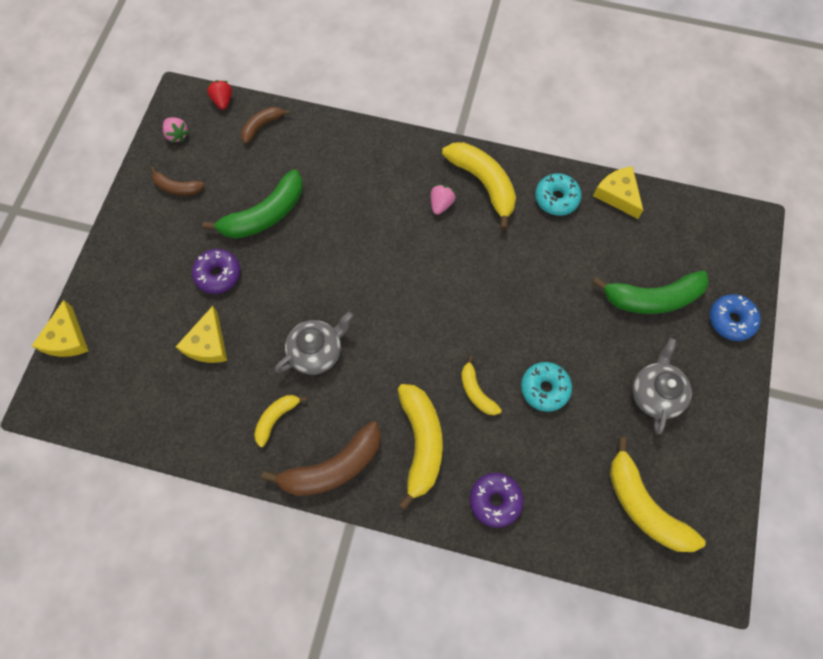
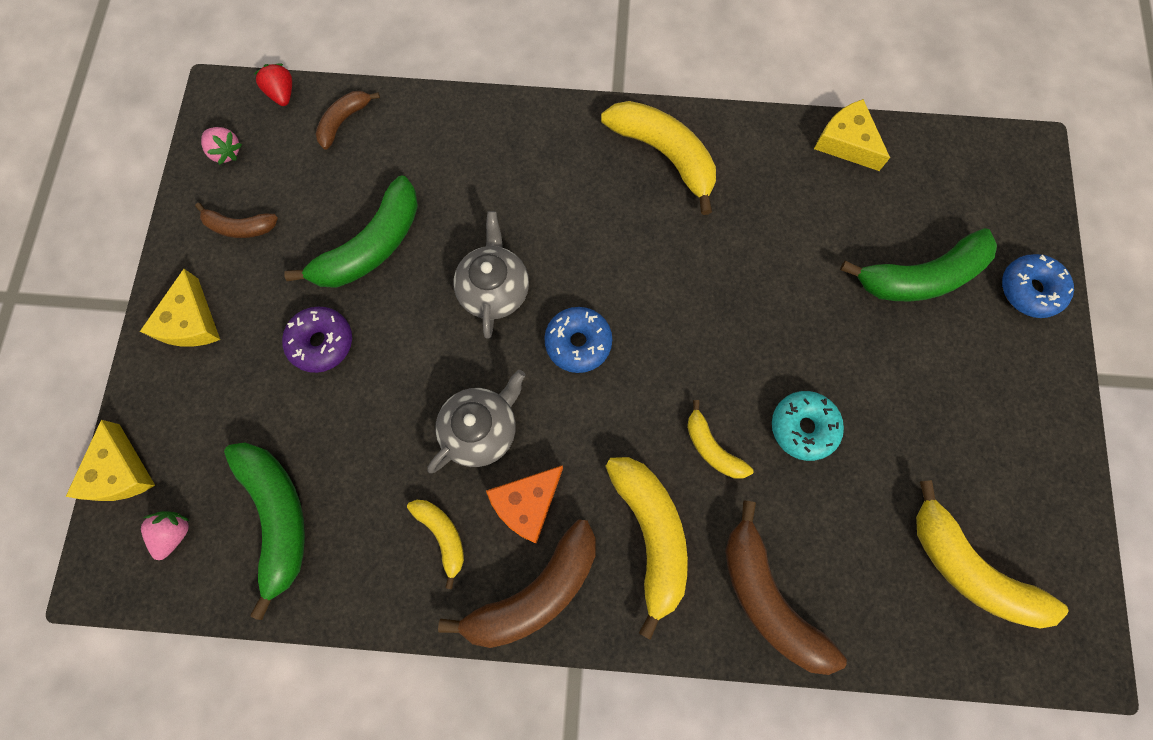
camera: 10 degrees left, 5 degrees up
yellow cheese [176,306,227,363] -> yellow cheese moved to [140,269,220,347]
yellow banana [254,395,307,447] -> yellow banana turned 120 degrees clockwise [407,500,464,589]
pink strawberry [431,184,455,215] -> pink strawberry moved to [141,511,190,560]
purple donut [470,473,523,527] -> brown banana [725,501,847,675]
turquoise donut [535,173,581,216] -> none
grey teapot [632,338,692,434] -> grey teapot moved to [453,211,529,338]
none -> green banana [224,442,305,620]
none -> orange cheese [486,465,563,543]
none -> blue donut [544,307,612,373]

